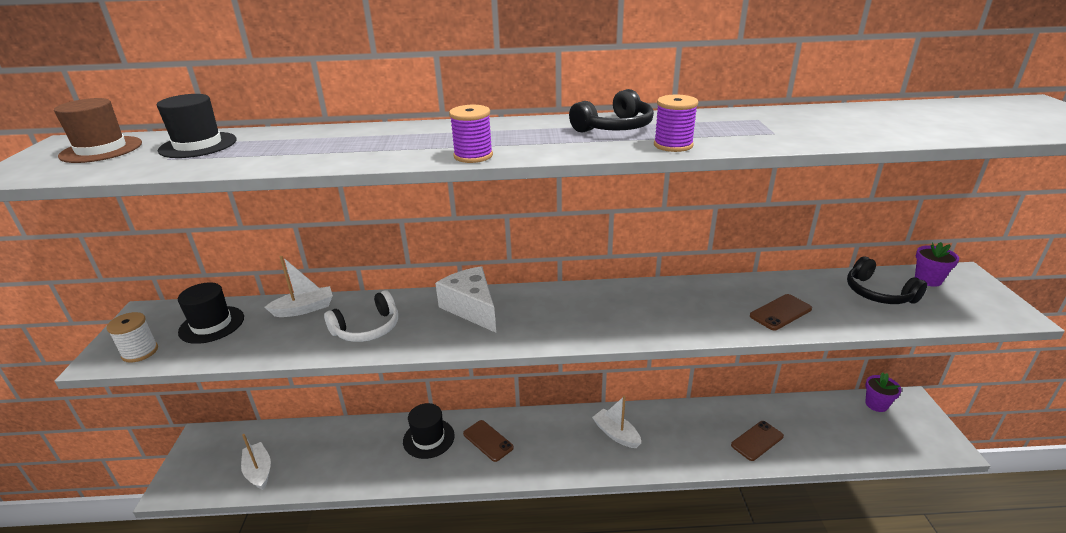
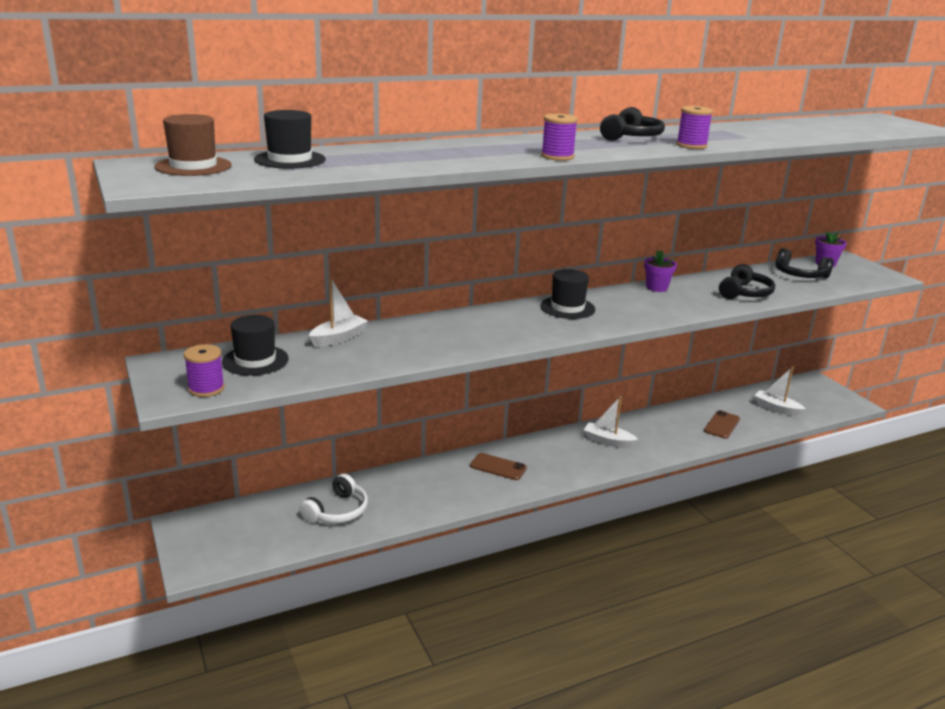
camera: 25 degrees left, 5 degrees down
white spool [106,312,158,363] -> purple spool [184,344,225,397]
white boat [241,434,271,490] -> white boat moved to [754,367,805,416]
white headphones [324,290,398,342] -> white headphones moved to [299,474,368,523]
black hat [403,403,455,459] -> black hat moved to [540,269,595,319]
white cheese [435,266,496,333] -> none
brown phone [750,294,812,330] -> black headphones [719,264,775,299]
purple flower pot [865,372,902,412] -> purple flower pot moved to [644,250,677,292]

